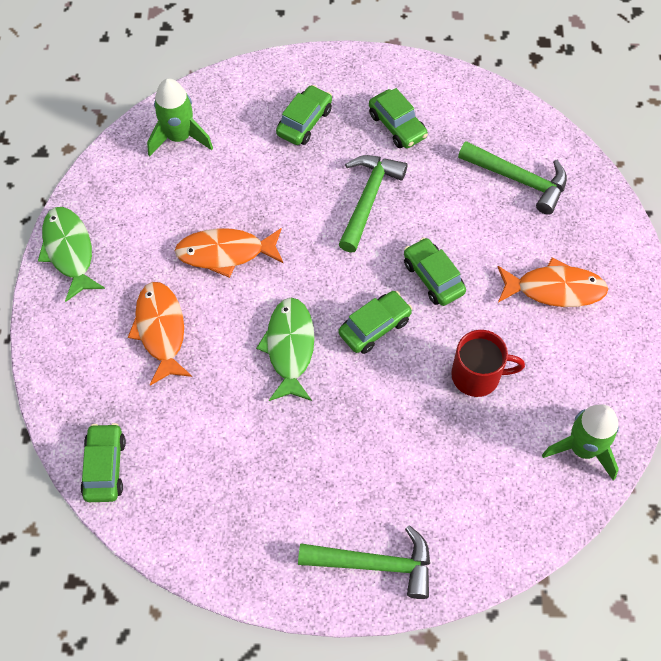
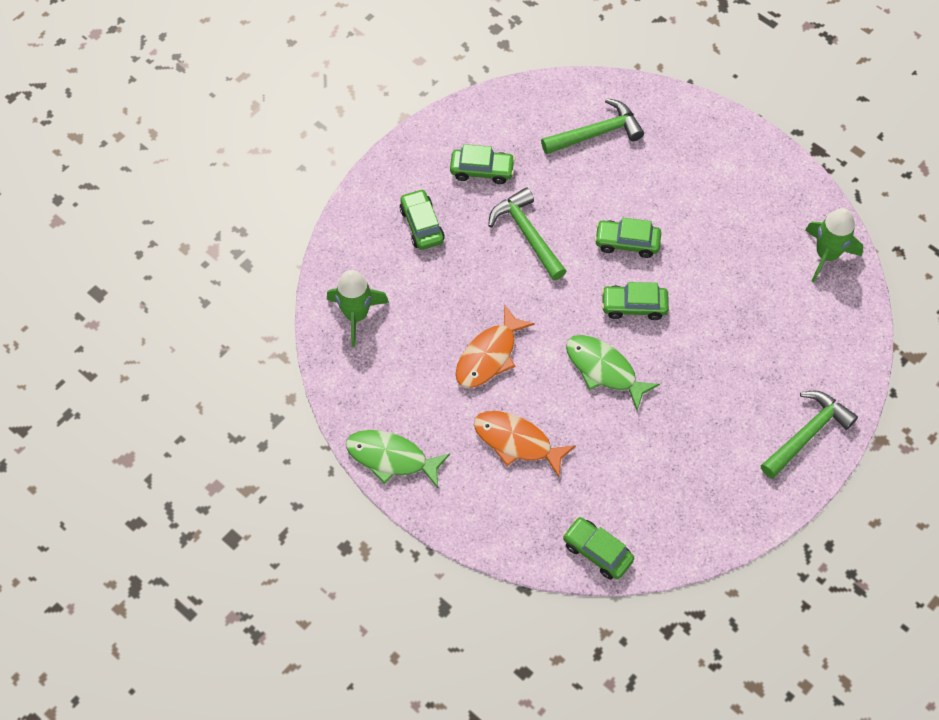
camera: 50 degrees left, 0 degrees up
green car [338,291,413,354] -> green car turned 90 degrees counterclockwise [601,282,669,320]
red mug [451,330,525,397] -> none
orange fish [498,257,608,307] -> none

